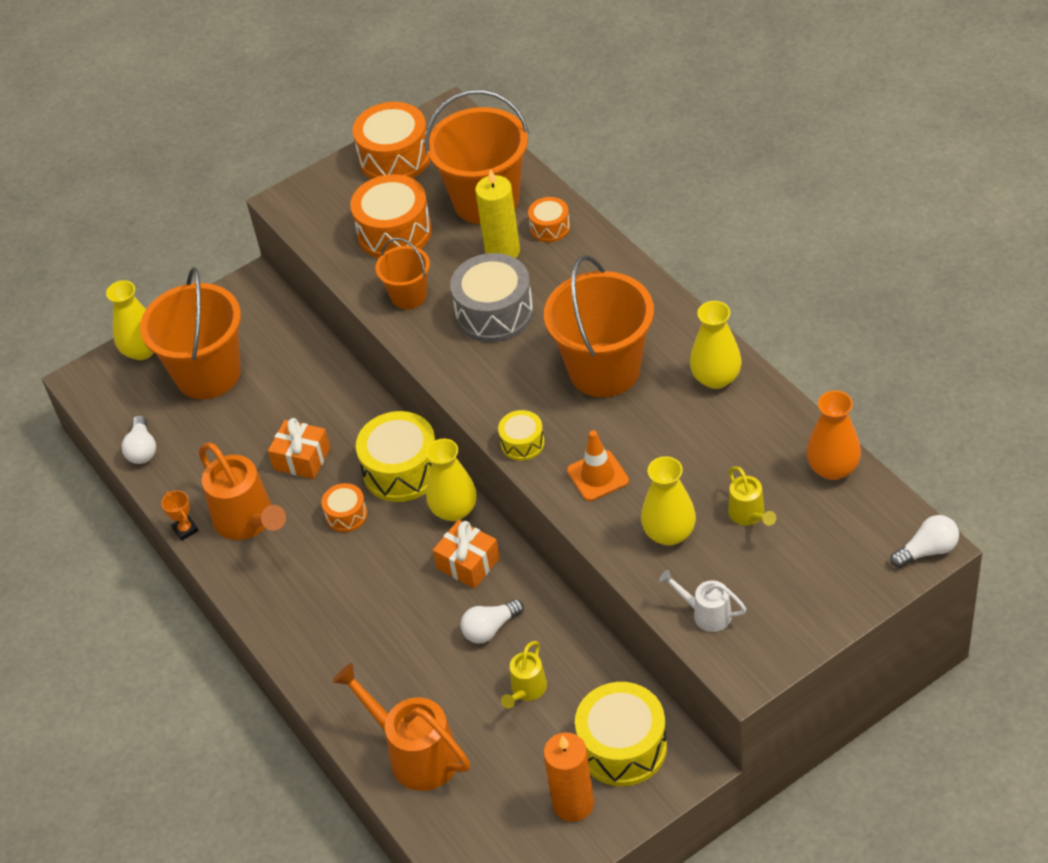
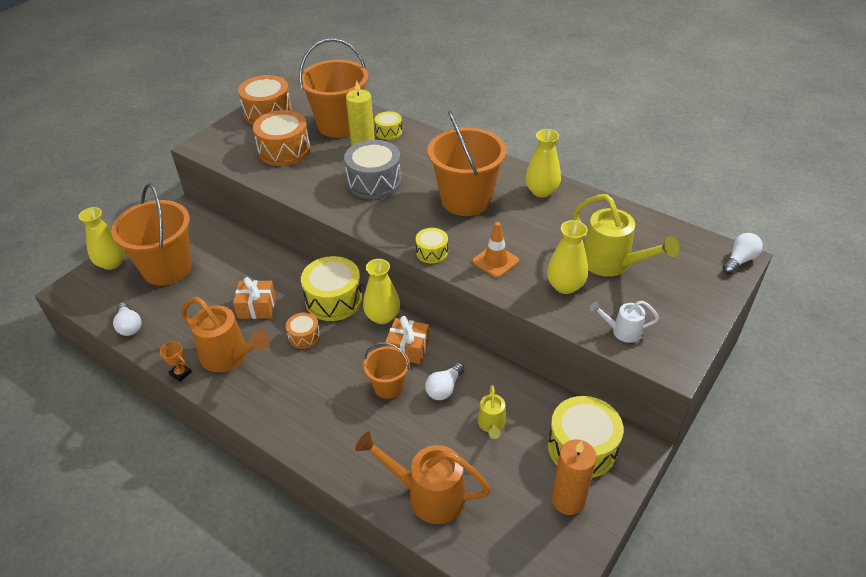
camera: 25 degrees left, 5 degrees down
orange bucket [376,238,430,309] -> orange bucket moved to [363,342,409,399]
orange drum [528,197,570,242] -> yellow drum [374,111,402,140]
yellow watering can [728,466,776,526] -> yellow watering can [573,194,679,277], size x1.86
orange vase [806,391,861,480] -> none

